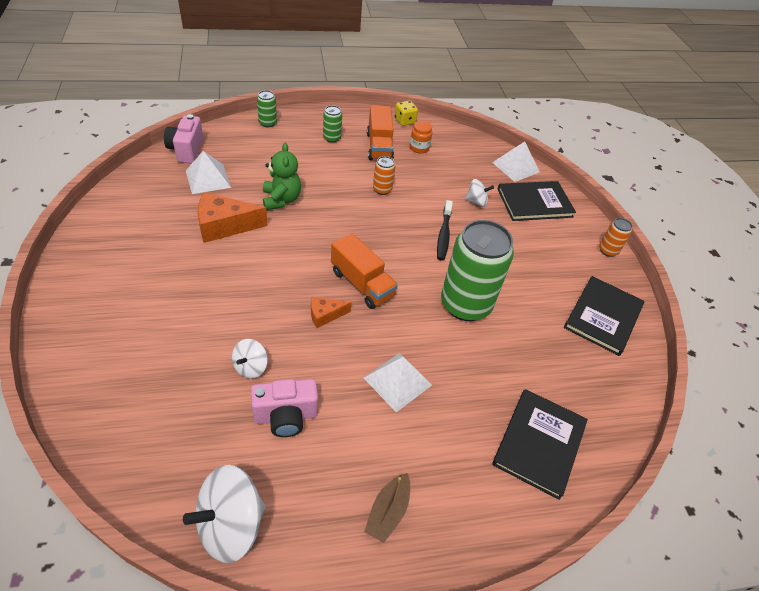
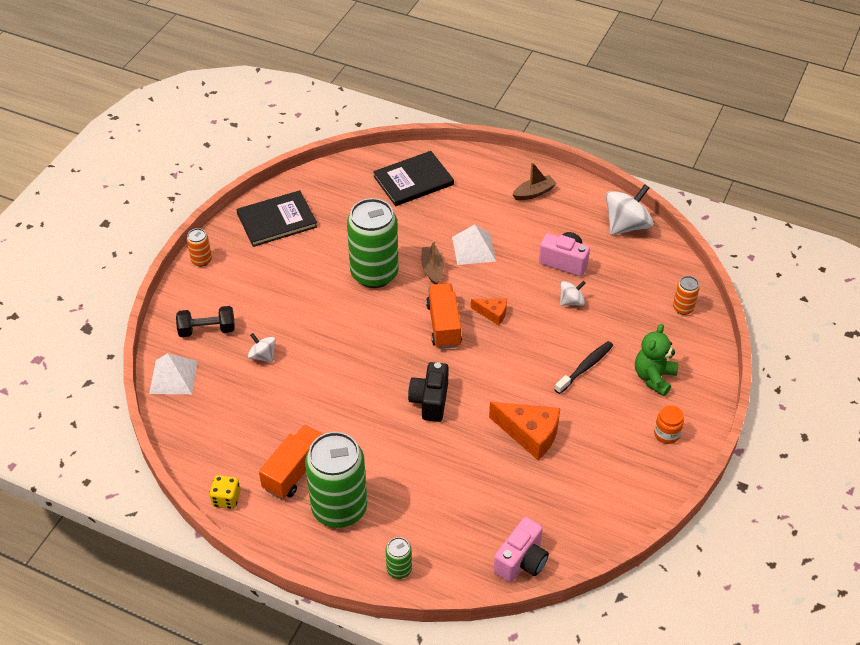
camera: 140 degrees left, 0 degrees up
white spinning top [183,465,266,563] -> white spinning top turned 45 degrees counterclockwise [606,184,653,235]
white pyramid [186,151,231,194] -> none
green teddy bear [263,143,301,210] -> green teddy bear moved to [635,324,678,396]
green can [323,105,342,143] -> green can [305,432,367,528], size x2.28
orange can [373,156,395,195] -> orange can moved to [673,276,700,315]
orange jar [410,121,432,154] -> orange jar moved to [654,405,684,444]
black toothbrush [437,200,453,261] -> black toothbrush moved to [554,341,613,394]
black book [498,181,576,221] -> black dumbbell [176,306,235,337]
none -> black camera [408,362,449,422]
none -> brown boat [422,241,444,284]

